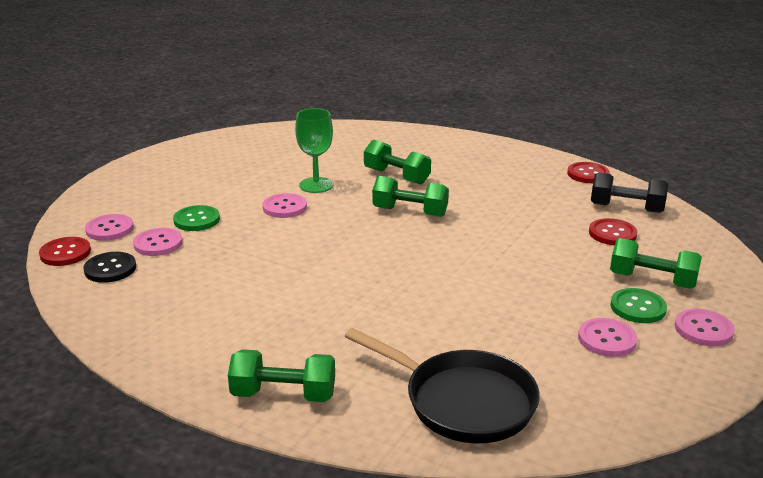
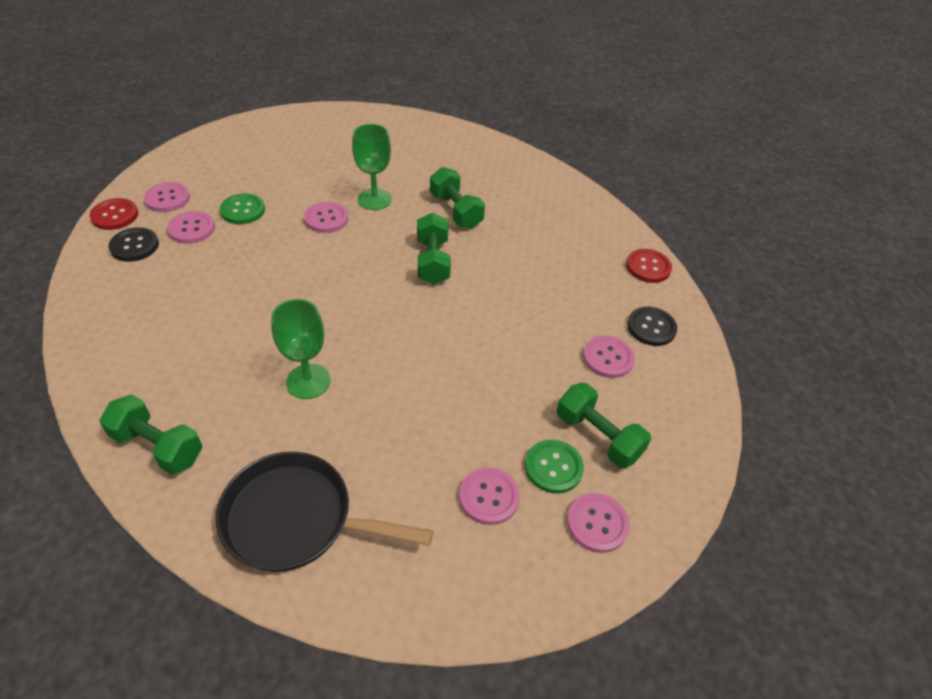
camera: 20 degrees right, 20 degrees up
black pan [345,328,540,443] -> black pan turned 135 degrees clockwise [216,452,433,572]
green dumbbell [372,176,449,217] -> green dumbbell turned 45 degrees clockwise [417,213,451,285]
red button [589,218,638,245] -> pink button [583,335,635,378]
black dumbbell [591,172,668,213] -> black button [627,307,677,346]
none -> green goblet [271,299,330,399]

